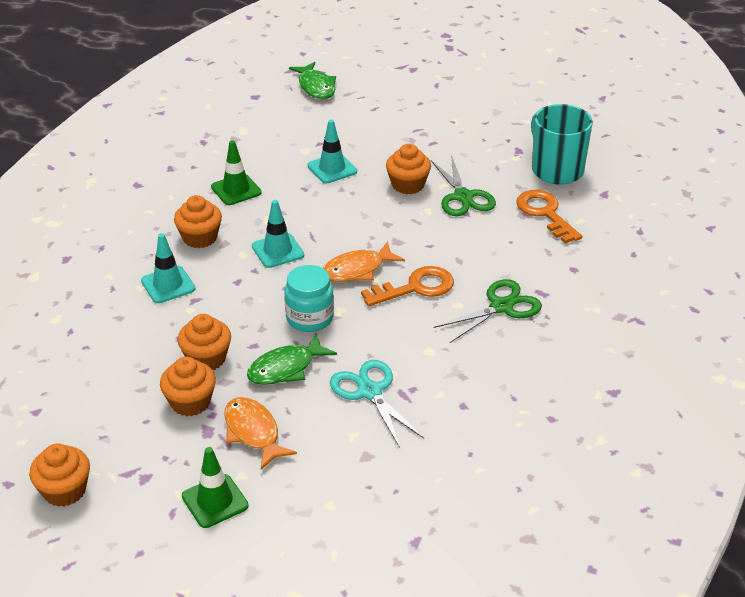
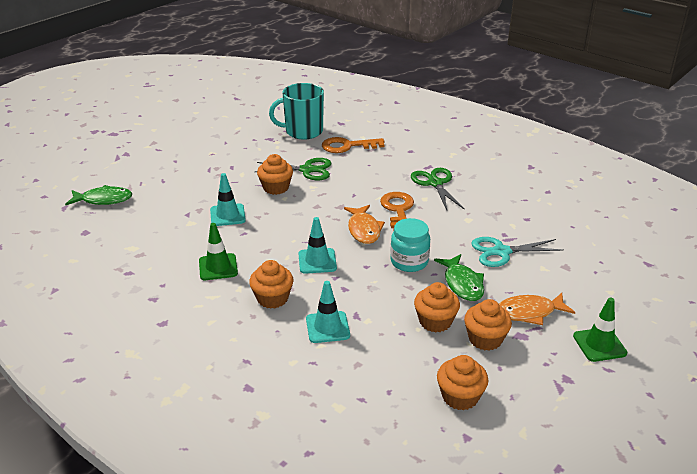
camera: 70 degrees left, 5 degrees down
orange cupcake [29,443,90,507] -> orange cupcake moved to [437,355,488,410]

